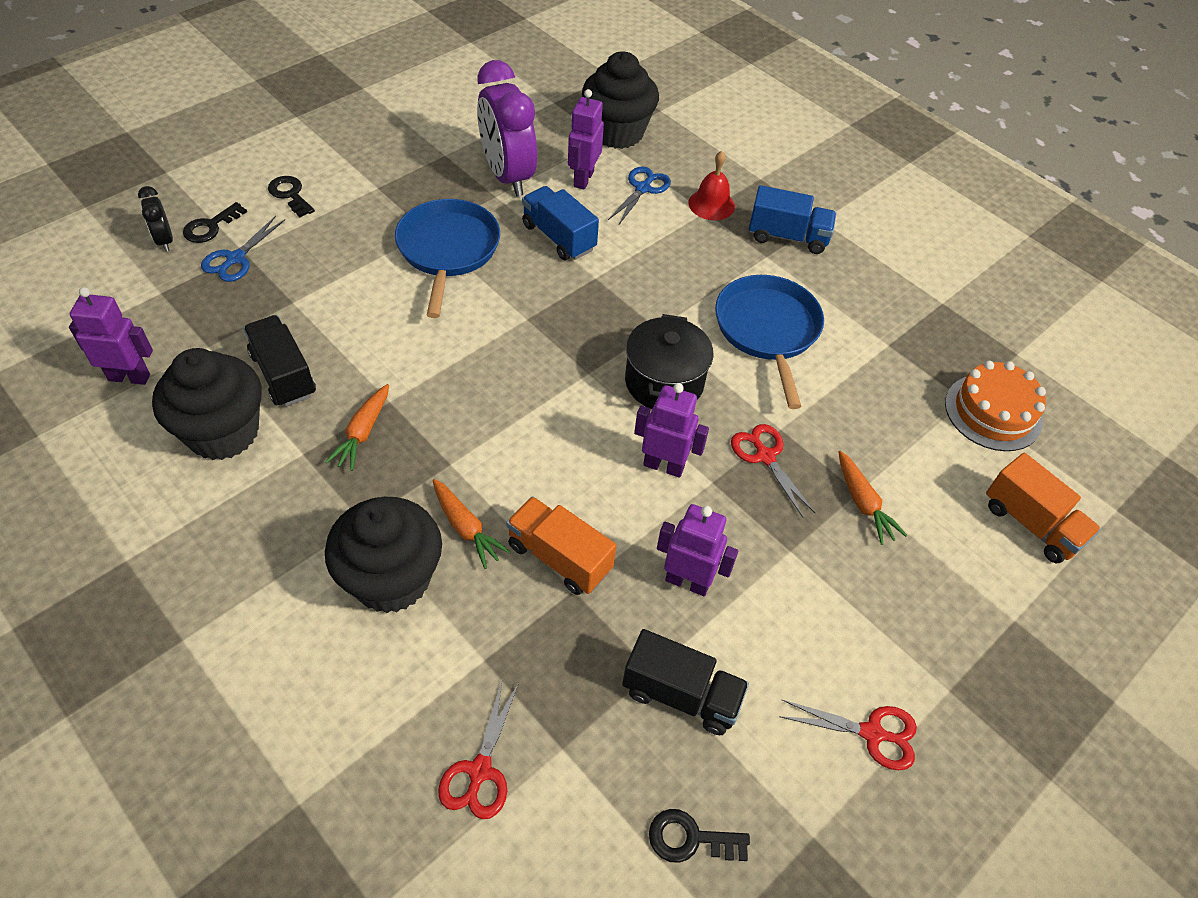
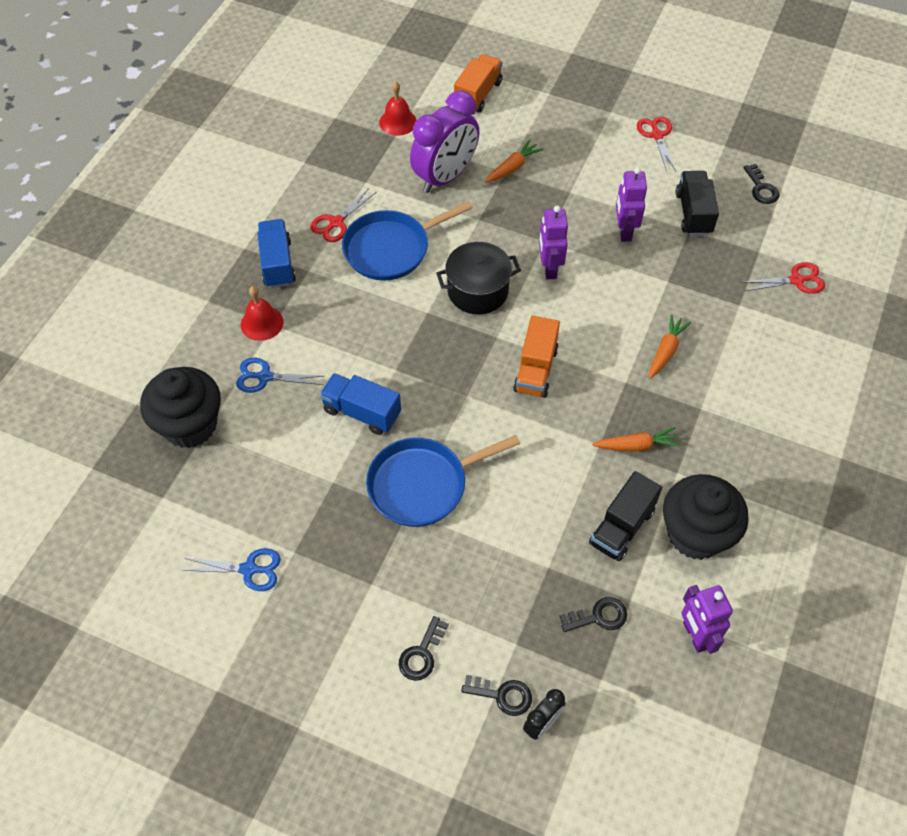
camera: 110 degrees left, 5 degrees up
blue scissors [201,216,285,282] -> blue scissors moved to [182,548,281,591]
black cupcake [325,497,442,613] -> none
purple clock [477,60,537,197] -> purple clock moved to [410,90,479,193]
orange truck [506,496,617,595] -> orange truck moved to [513,316,560,398]
blue truck [522,186,599,260] -> blue truck turned 90 degrees clockwise [320,373,401,435]
purple robot [568,89,604,190] -> none
red scissors [731,424,815,518] -> red scissors moved to [310,188,376,242]
orange cake [945,361,1046,451] -> red bell [379,81,417,136]
none -> black key [559,597,627,632]

